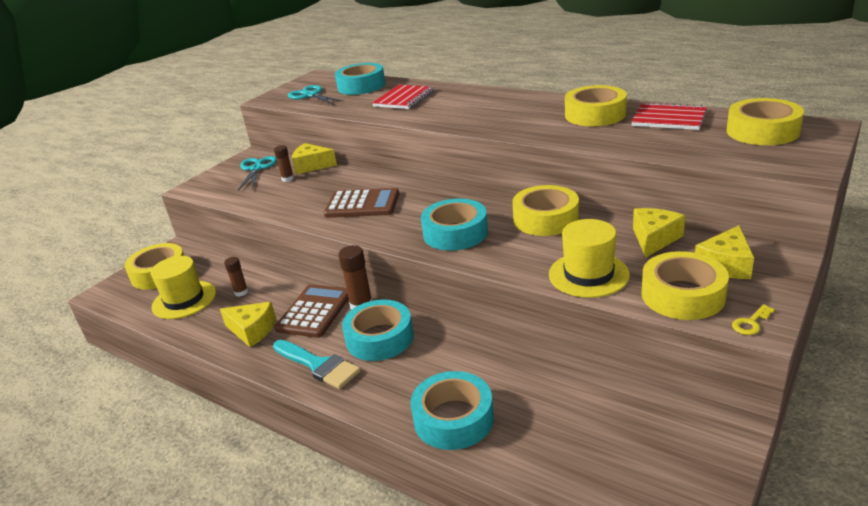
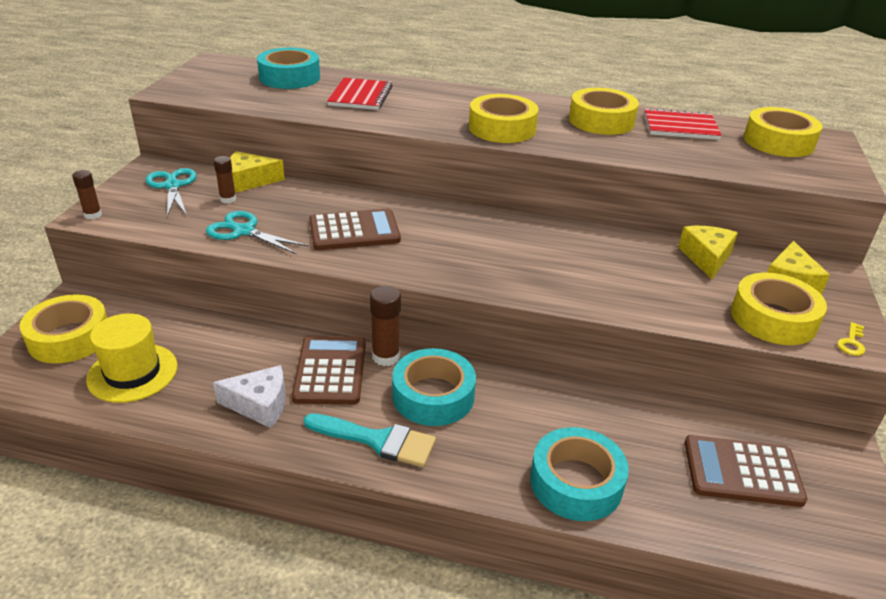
camera: 25 degrees left, 5 degrees up
yellow cheese [220,302,276,347] -> white cheese [213,365,286,428]
brown glue stick [224,257,248,297] -> brown glue stick moved to [72,170,102,220]
turquoise scissors [288,85,344,104] -> turquoise scissors moved to [206,211,309,255]
turquoise tape [421,199,488,251] -> none
yellow tape [512,185,579,236] -> yellow tape moved to [469,94,539,143]
yellow hat [549,219,630,298] -> none
none -> brown calculator [685,435,808,507]

